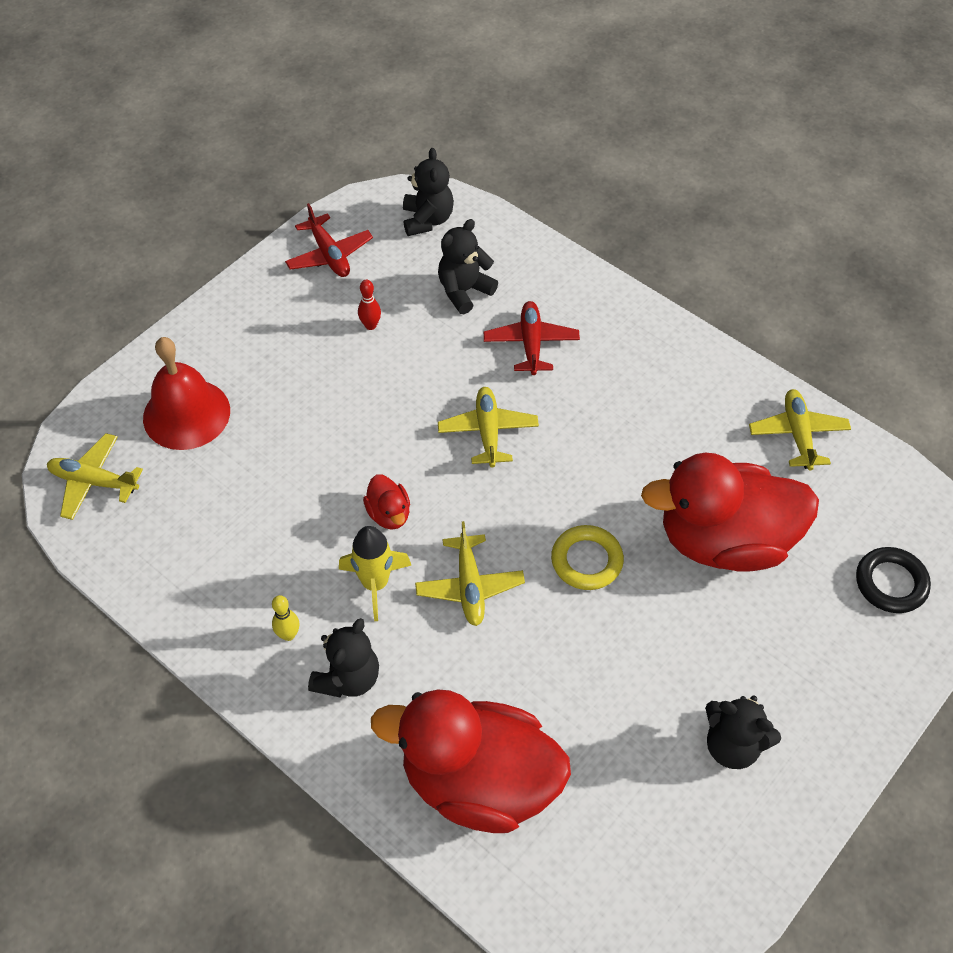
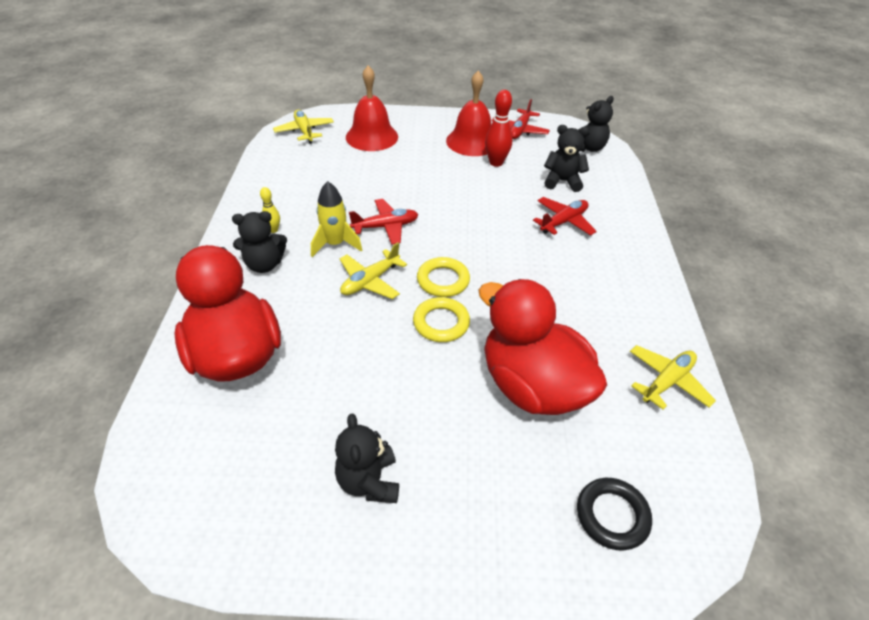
camera: 50 degrees right, 10 degrees down
red bowling pin [358,280,381,330] -> red bowling pin [485,90,512,167], size x1.75
red duck [363,474,410,530] -> red plane [349,199,419,245]
yellow plane [438,387,539,468] -> none
none -> yellow ring [417,257,470,297]
none -> red bell [446,71,491,156]

